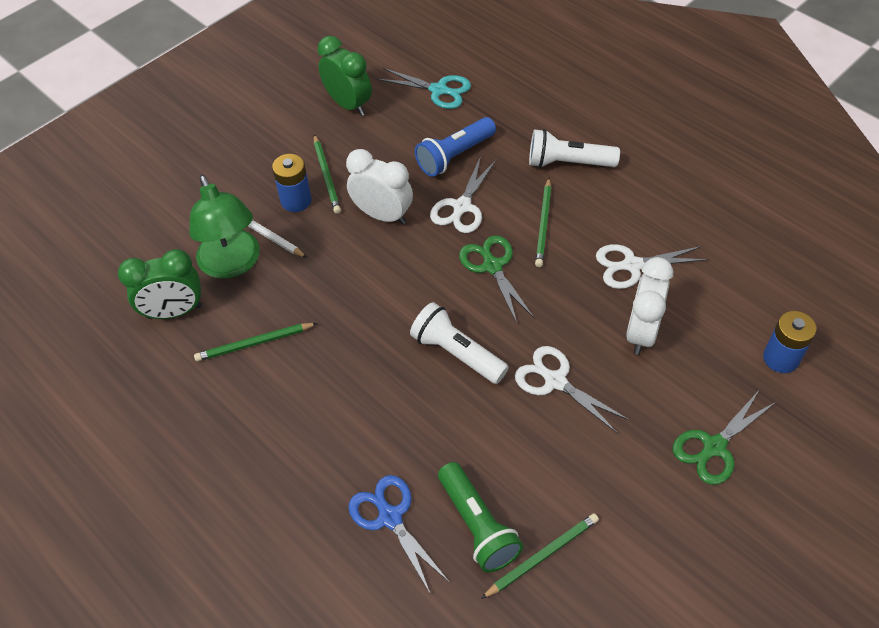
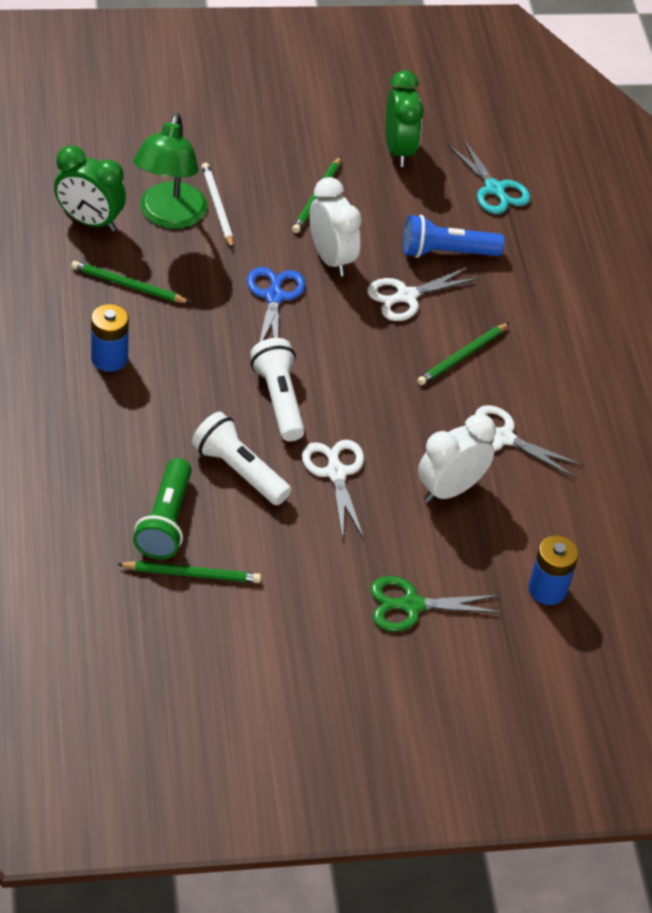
camera: 30 degrees right, 5 degrees down
blue battery [272,154,312,212] -> blue battery moved to [91,304,129,372]
blue scissors [348,475,450,595] -> blue scissors moved to [247,267,305,342]
green scissors [459,235,534,323] -> none
white flashlight [529,129,620,168] -> white flashlight moved to [192,411,291,505]

